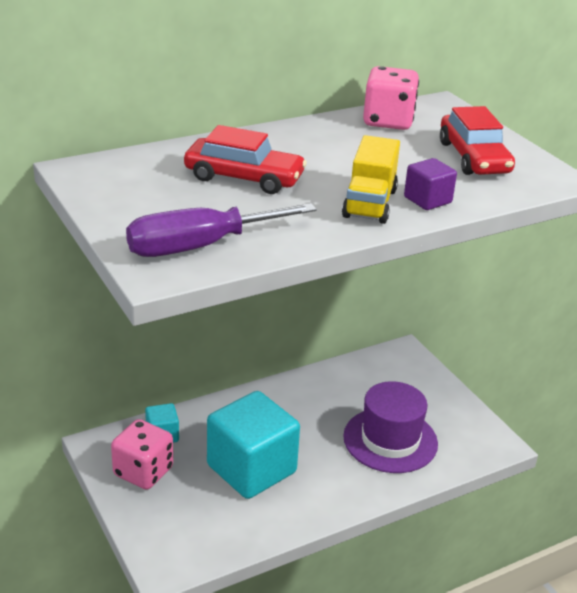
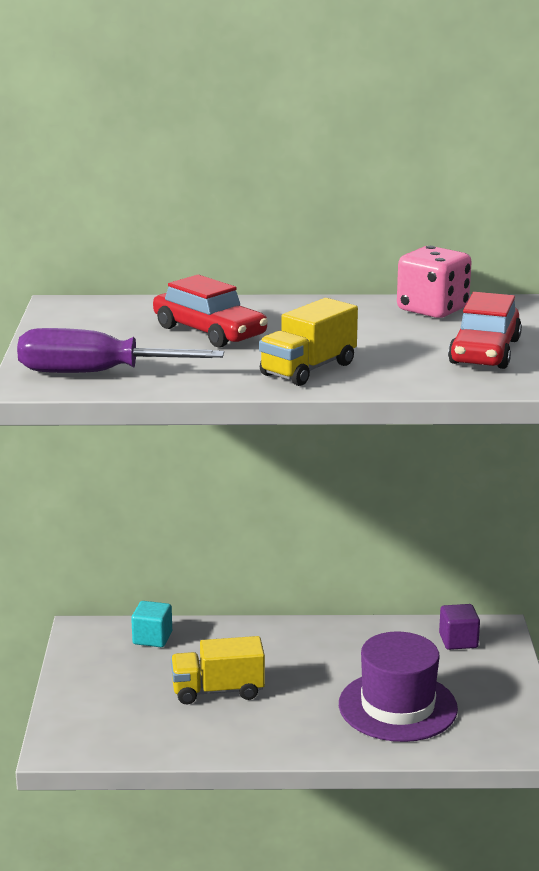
camera: 30 degrees right, 10 degrees down
pink dice [111,419,173,490] -> none
turquoise cube [207,391,300,499] -> yellow truck [171,636,265,704]
purple cube [404,158,457,210] -> purple cube moved to [439,604,480,650]

